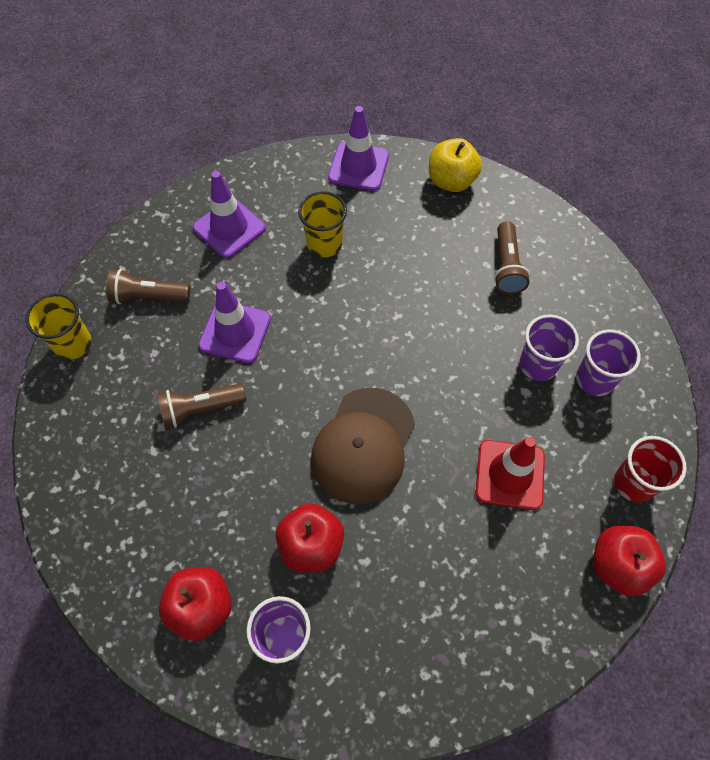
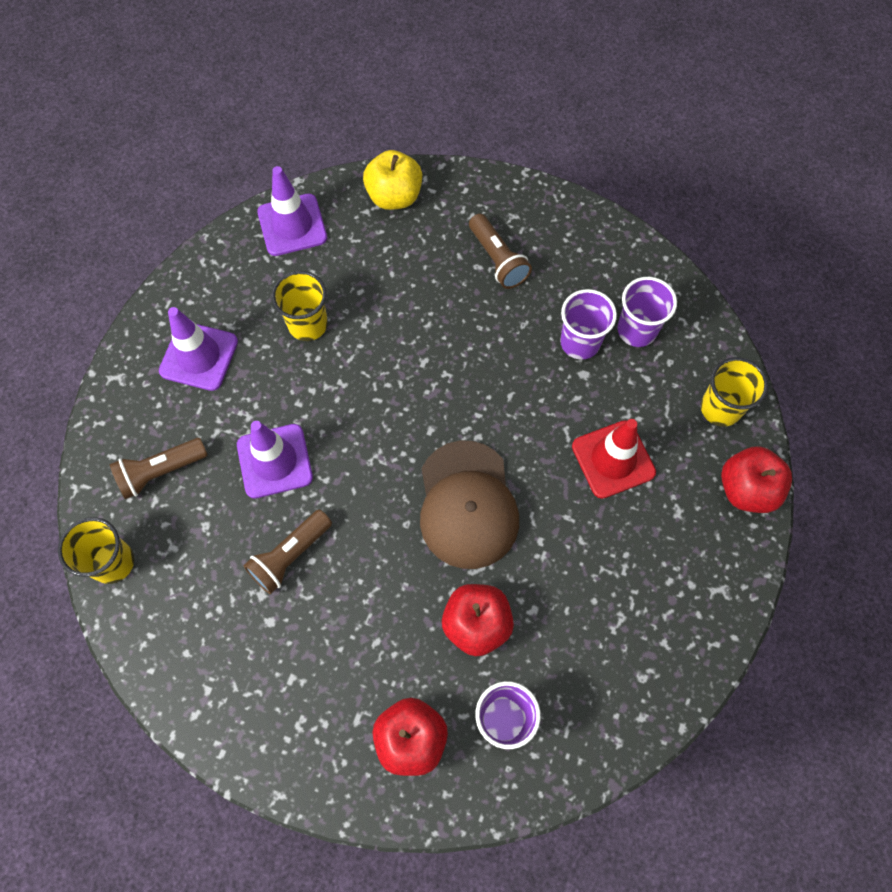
camera: 30 degrees left, 5 degrees up
red cup [614,436,687,502] -> yellow cup [701,357,768,427]

